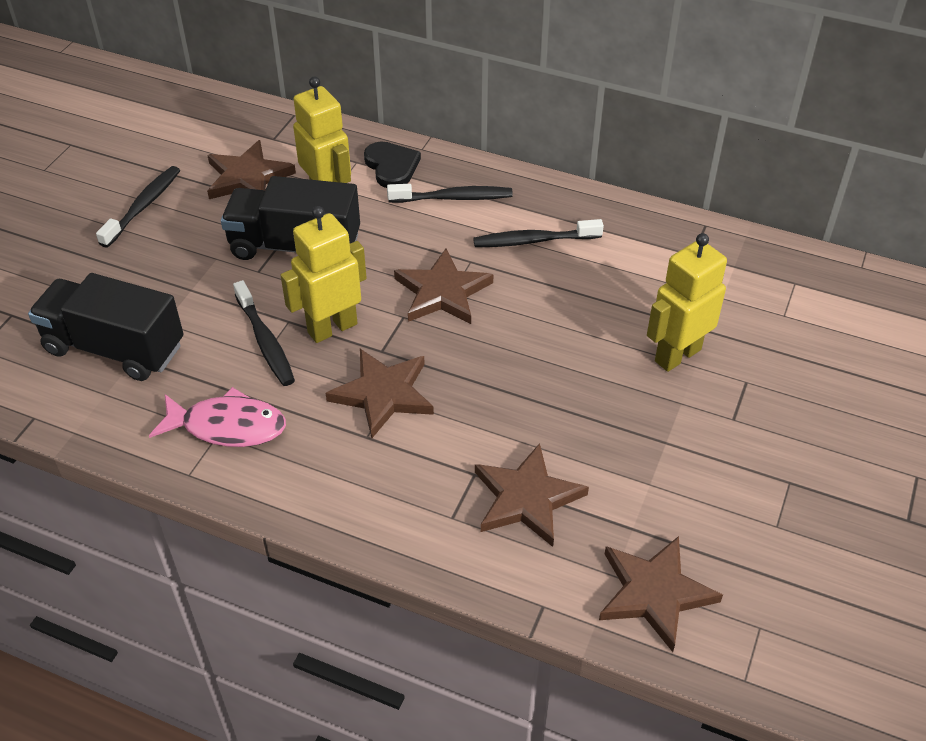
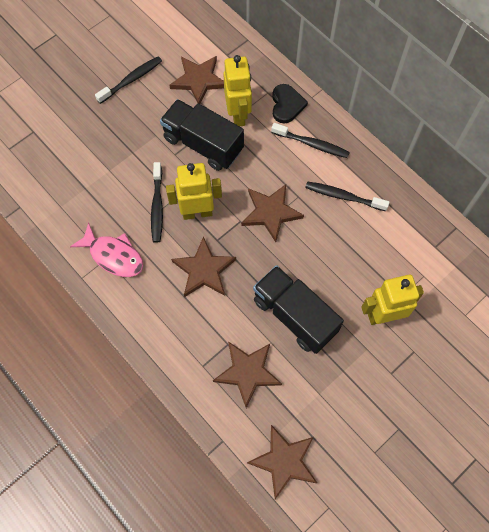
camera: 25 degrees right, 20 degrees up
black truck [28,273,184,381] -> black truck moved to [253,265,344,354]

